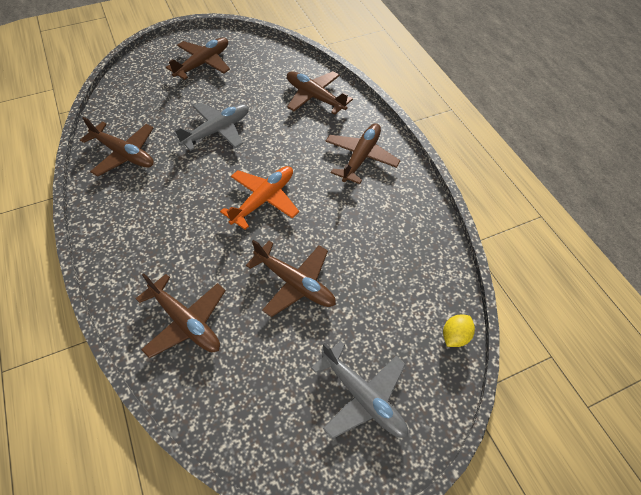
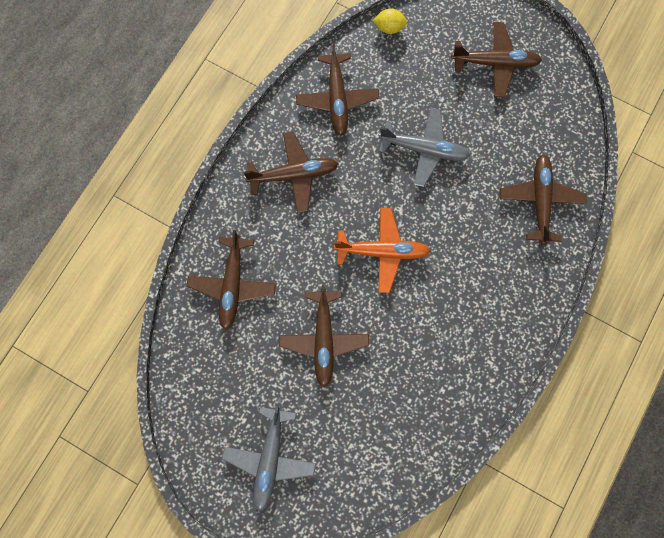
camera: 55 degrees right, 20 degrees up
brown plane [326,123,401,184] -> brown plane moved to [244,132,338,213]
yellow lemon [443,315,475,347] -> yellow lemon moved to [373,9,407,34]

